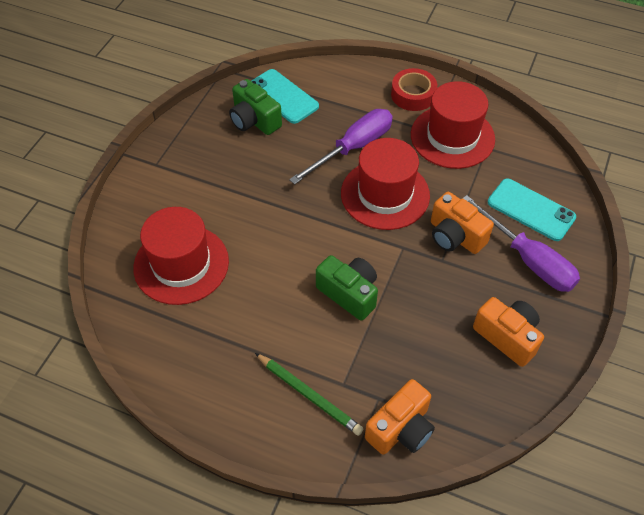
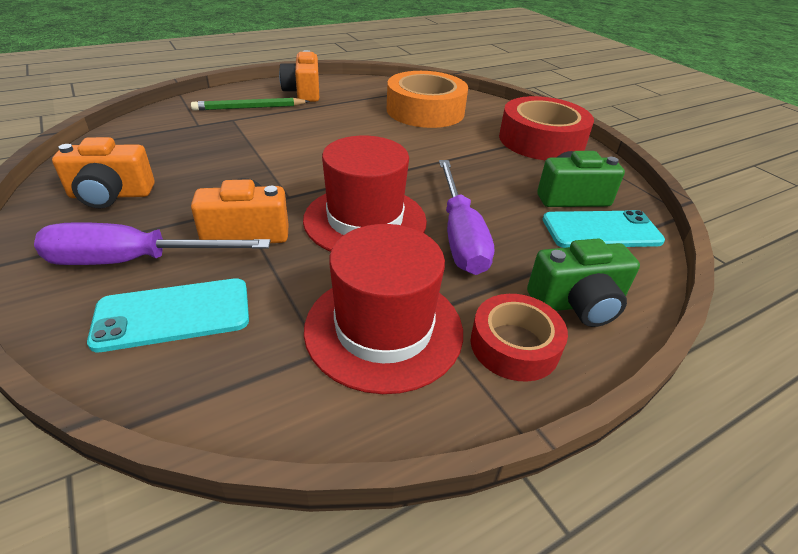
camera: 125 degrees right, 15 degrees down
red hat [133,207,229,305] -> orange tape [387,71,468,128]
green camera [316,255,378,321] -> green camera moved to [527,238,640,327]
orange camera [365,379,435,455] -> orange camera moved to [279,50,319,102]
none -> red tape [499,96,594,161]

